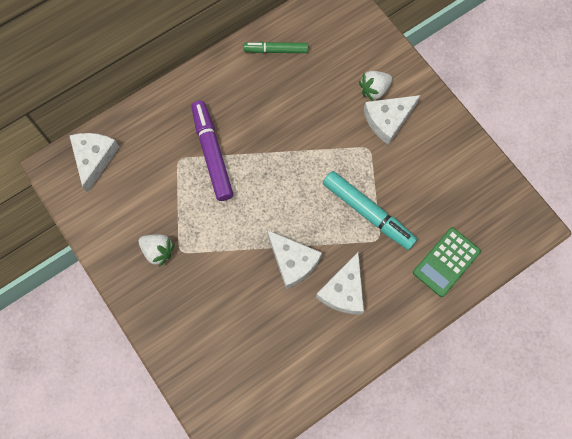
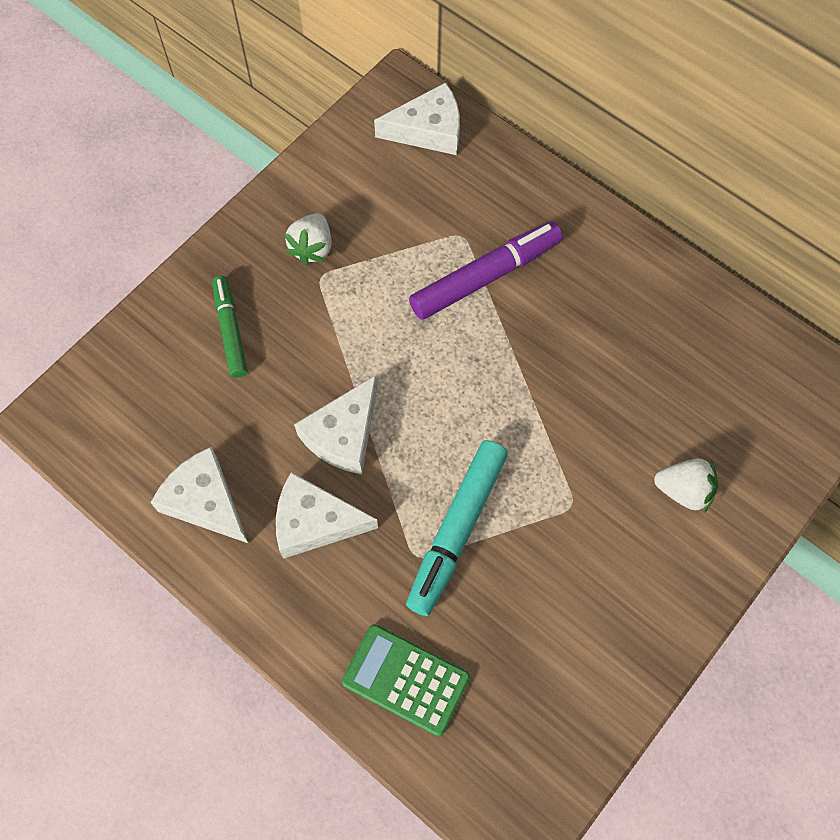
camera: 75 degrees right, 5 degrees down
green marker [244,42,308,53] -> green marker moved to [213,276,247,378]
white strawberry [359,71,392,101] -> white strawberry turned 150 degrees clockwise [654,458,718,513]
white cheese [364,95,421,145] -> white cheese moved to [151,447,249,544]

